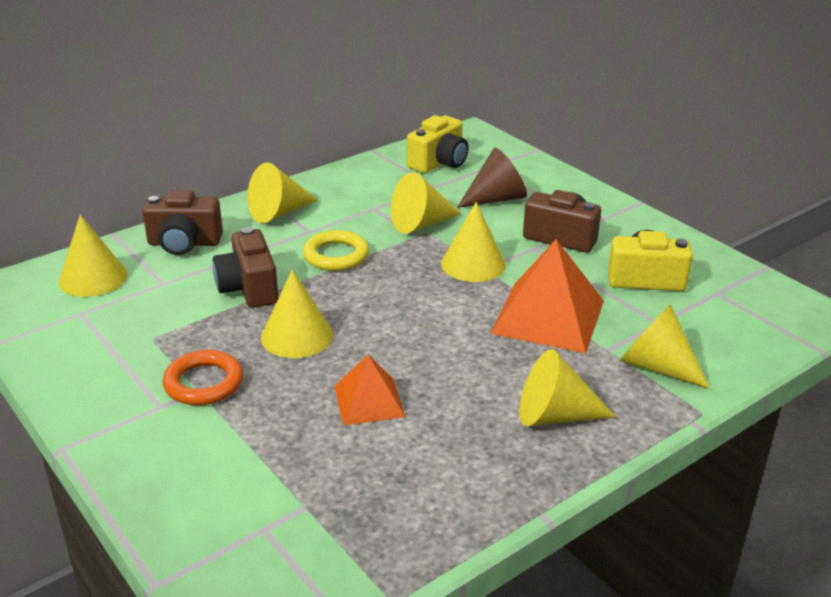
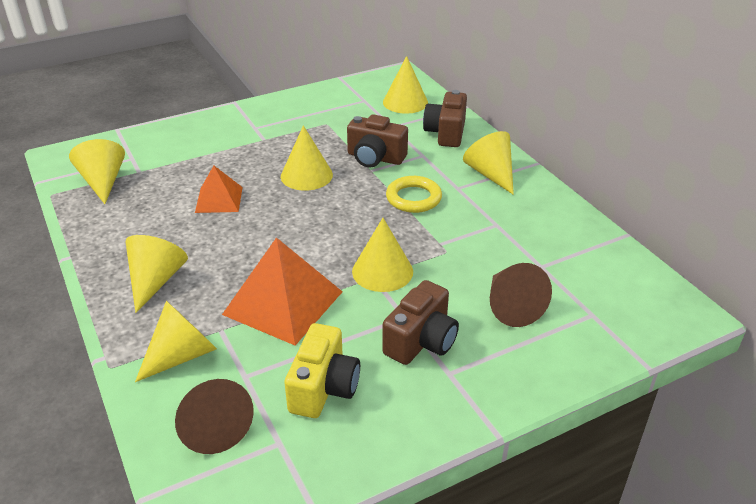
camera: 100 degrees right, 5 degrees up
orange ring [163,350,243,405] -> none
brown camera [213,227,278,308] -> brown camera turned 150 degrees counterclockwise [347,114,408,168]
yellow cone [391,172,461,234] -> yellow cone moved to [69,139,125,204]
yellow camera [407,115,469,173] -> none
none -> brown cone [175,379,254,454]

